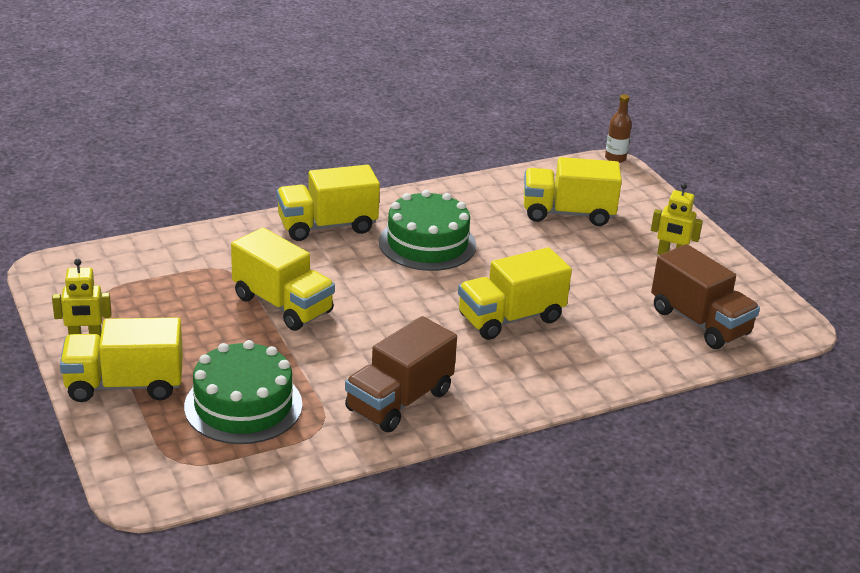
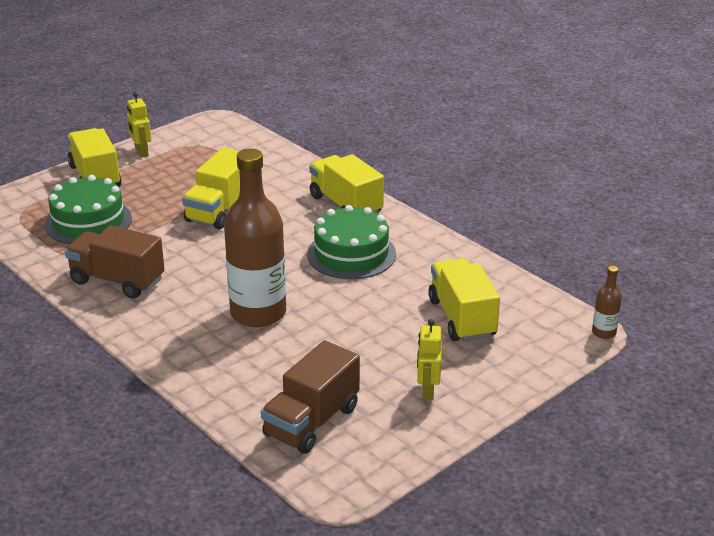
camera: 75 degrees right, 0 degrees up
yellow truck [458,247,572,340] -> brown bottle [224,148,286,327]

